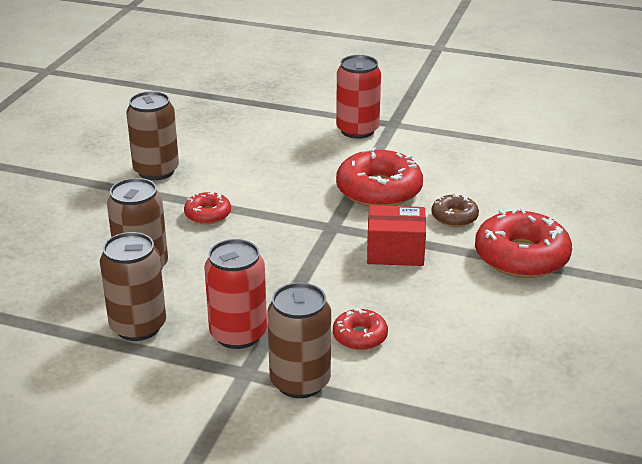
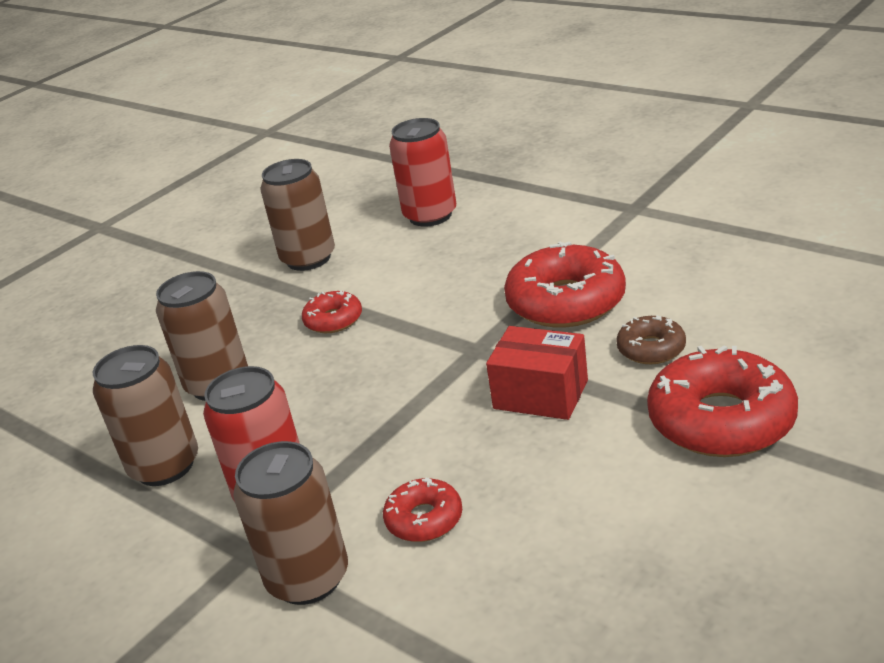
camera: 25 degrees right, 0 degrees up
red can [336,55,381,139] -> red can moved to [389,118,456,227]

